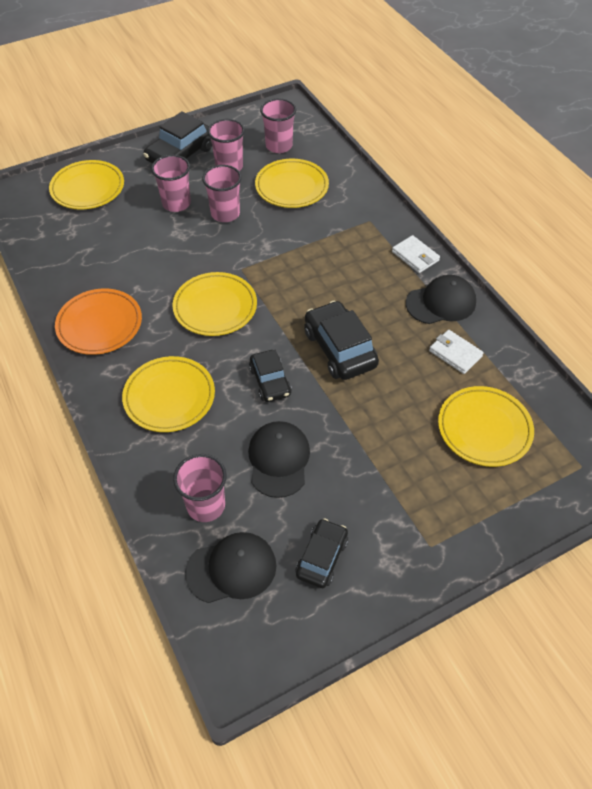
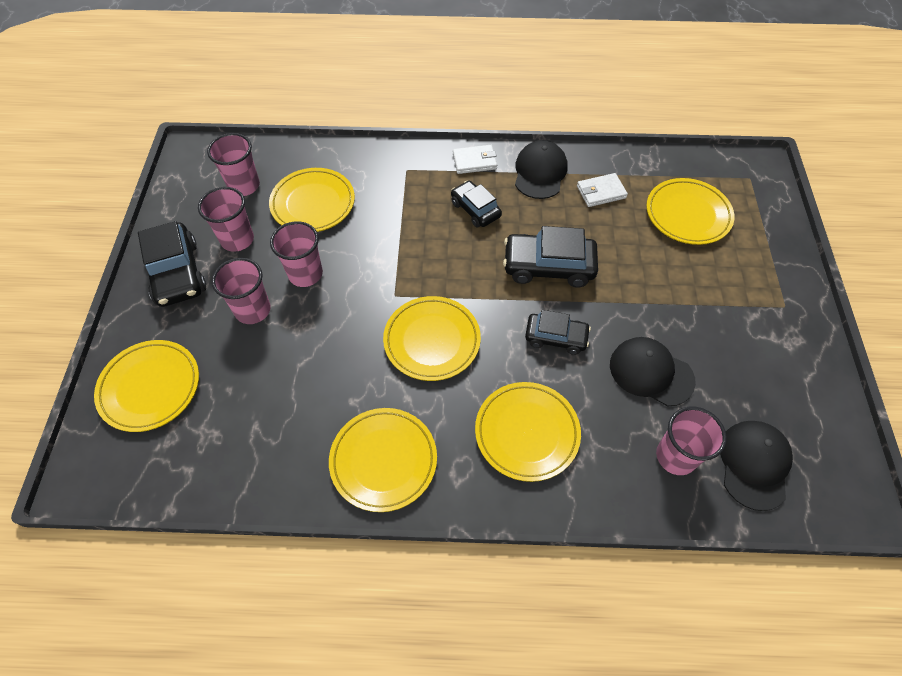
camera: 60 degrees left, 5 degrees up
orange plate [55,289,142,355] -> yellow plate [329,408,437,512]
black car [295,518,348,588] -> black car moved to [451,181,502,228]

